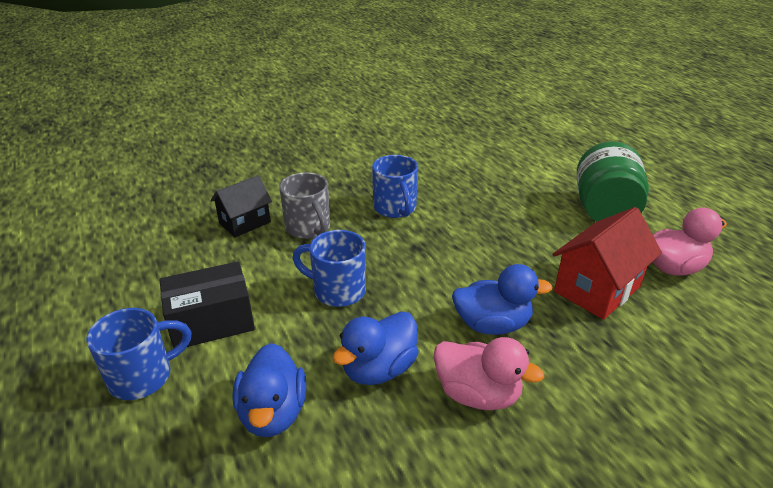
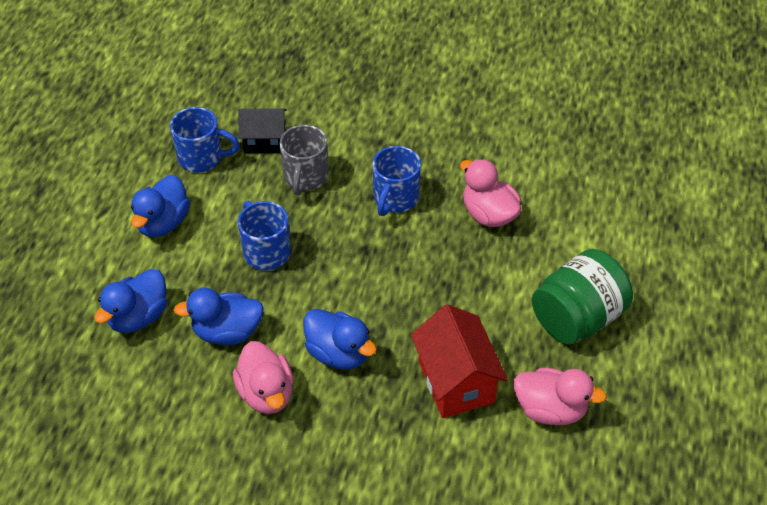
camera: 40 degrees right, 15 degrees up
blue mug [86,308,192,400] -> blue mug moved to [170,107,240,172]
black box [160,261,255,348] -> blue duck [131,175,190,237]
red house [552,207,662,320] -> red house turned 75 degrees clockwise [411,304,508,418]
none -> pink duck [460,159,521,227]

